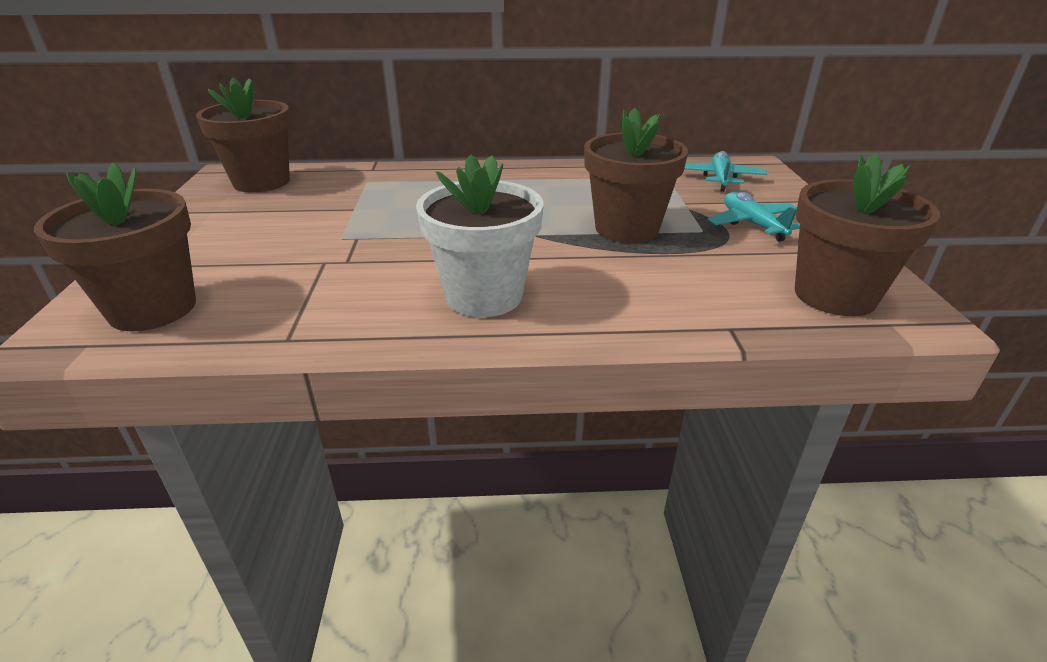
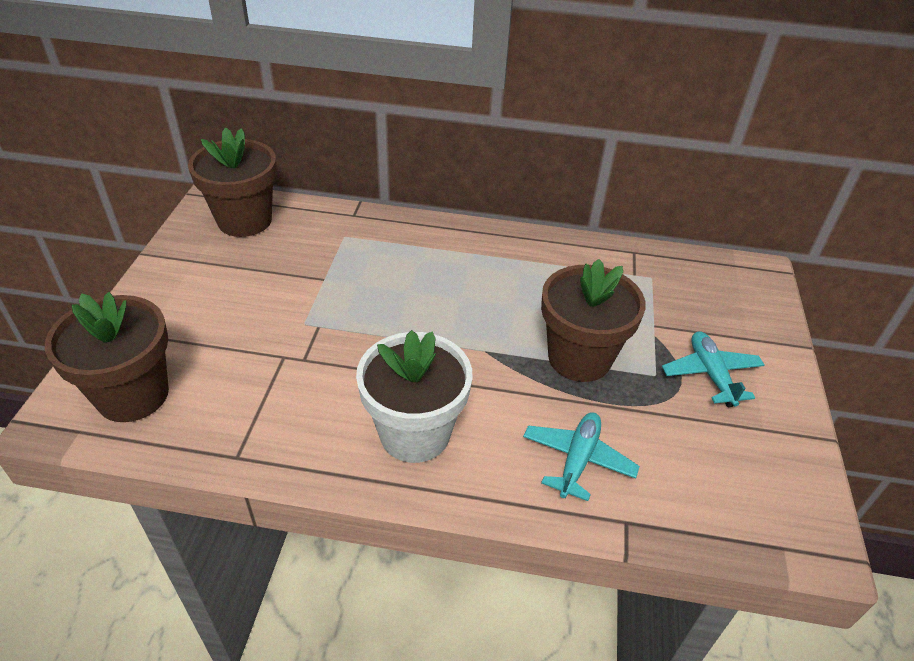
camera: 10 degrees right, 10 degrees up
turquoise plane [684,151,767,192] -> turquoise plane moved to [523,412,640,501]
brown flower pot [795,153,940,316] -> none

